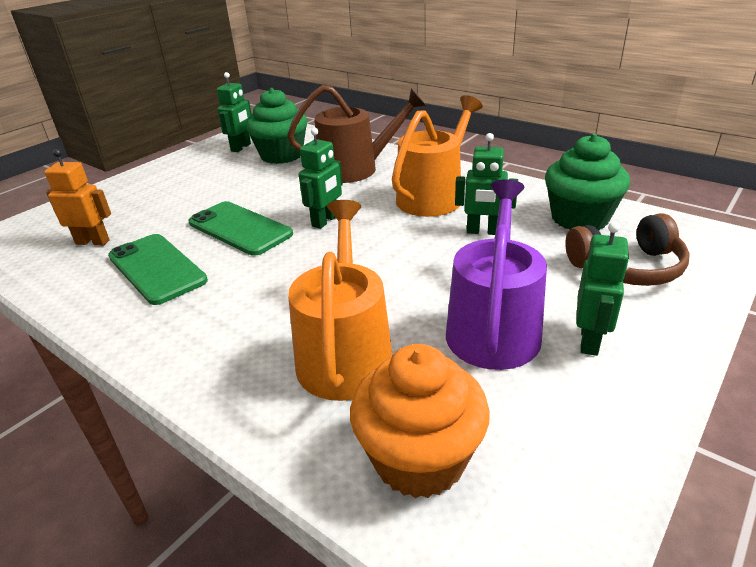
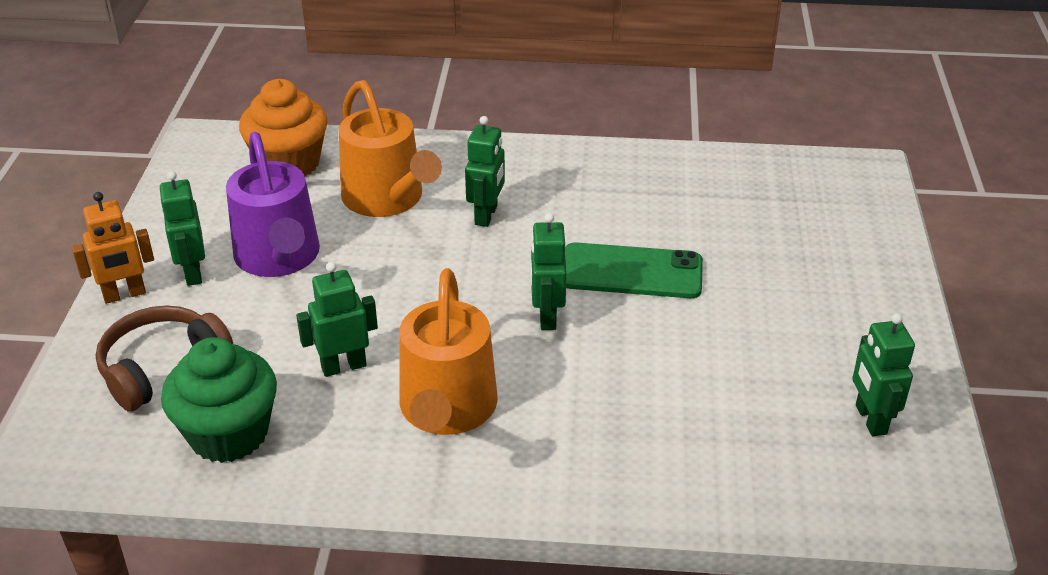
camera: 145 degrees right, 5 degrees up
orange robot [44,149,111,246] -> orange robot moved to [72,192,154,304]
green phone [108,234,208,305] -> none
green cupcake [246,88,307,164] -> none
brown watering can [287,85,426,183] -> none
none -> green robot [465,116,505,227]

